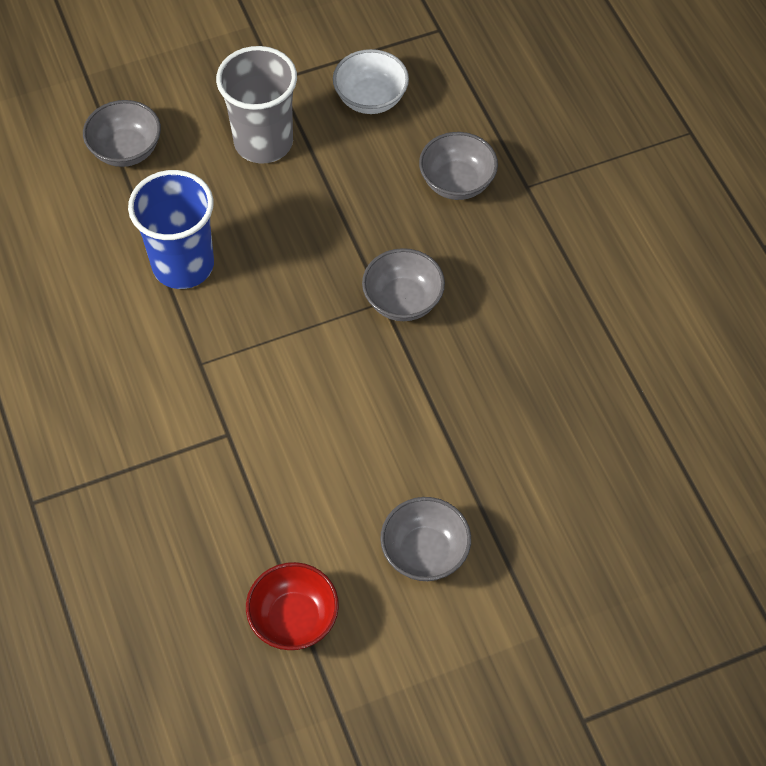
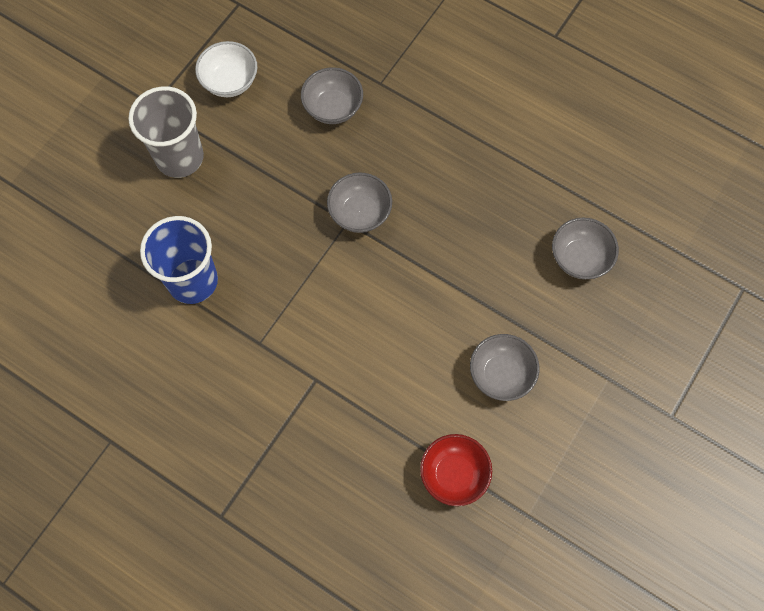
camera: 35 degrees left, 10 degrees up
grey bowl [83,100,161,167] -> grey bowl moved to [552,217,619,279]

